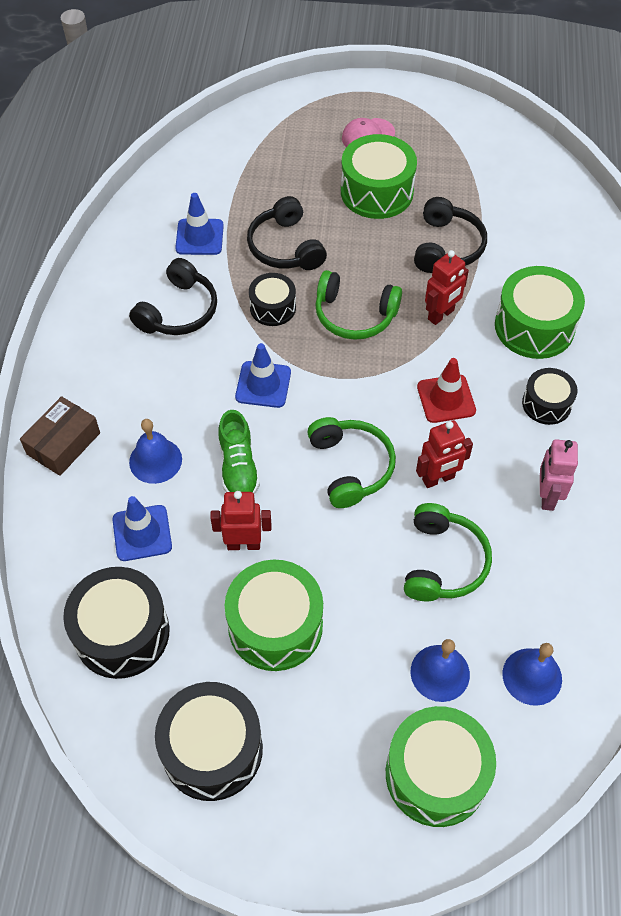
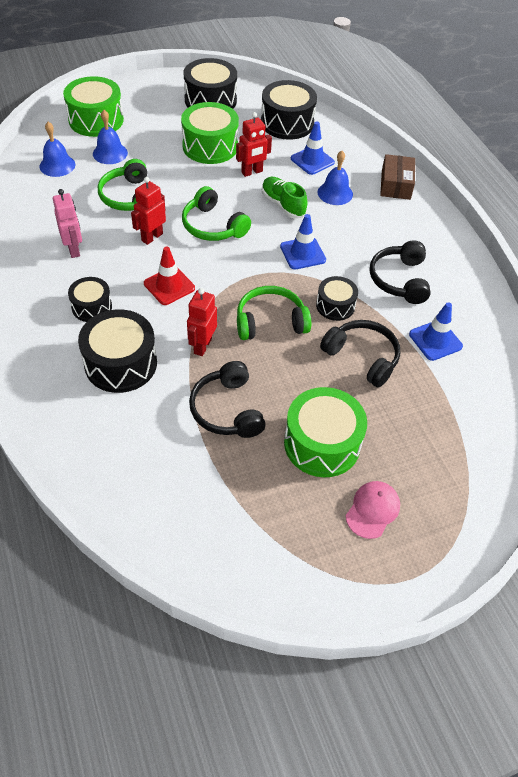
camera: 150 degrees right, 5 degrees down
green drum [495,266,585,359] -> black drum [78,309,157,393]

